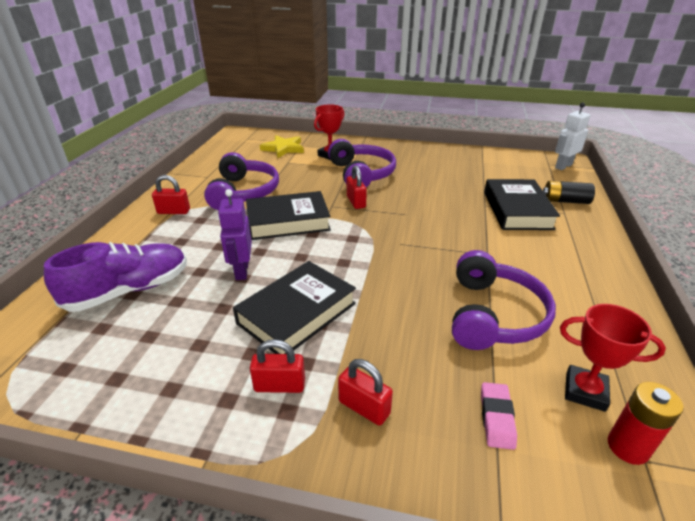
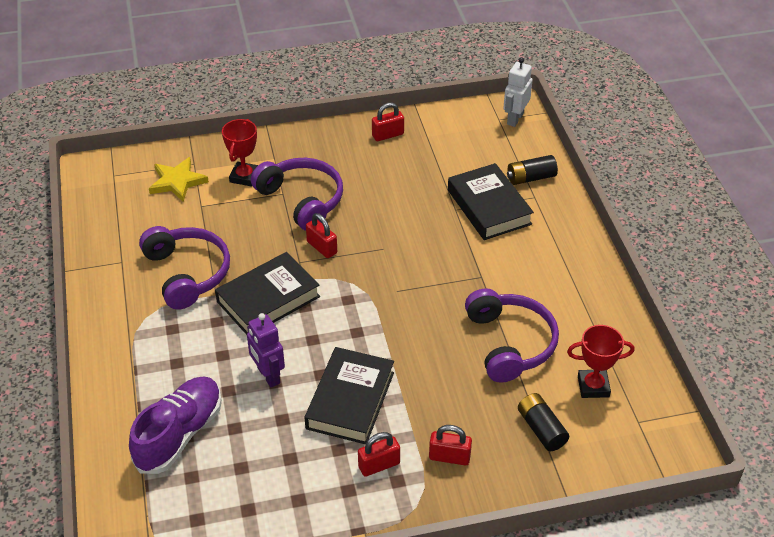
camera: 25 degrees left, 10 degrees up
red padlock [152,175,190,214] -> red padlock moved to [372,102,404,141]
pink eraser [481,382,517,450] -> black battery [518,393,569,451]
red battery [608,382,684,465] -> none

